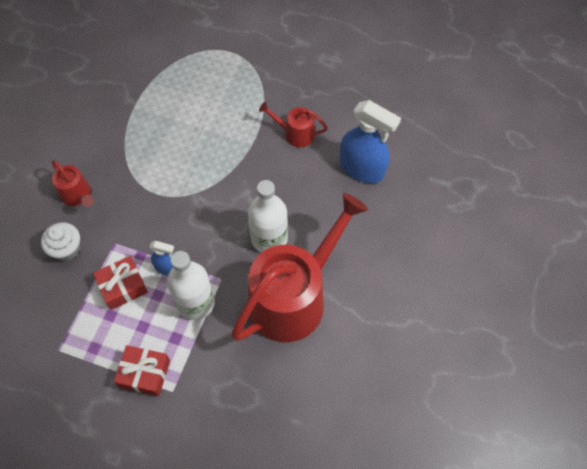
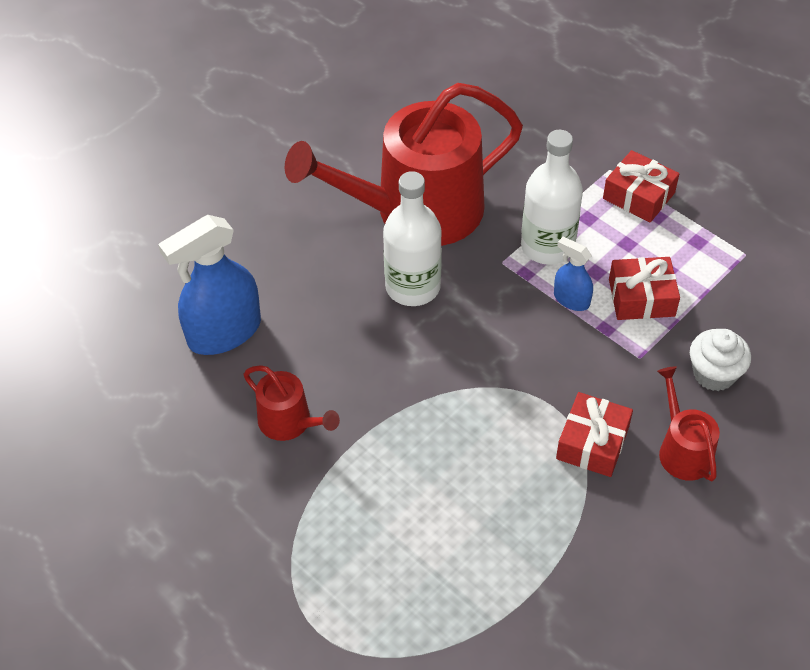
camera: 155 degrees left, 10 degrees down
blue spray bottle [340,100,401,183] -> blue spray bottle turned 90 degrees counterclockwise [158,215,261,355]
none -> red gift [556,392,633,477]

